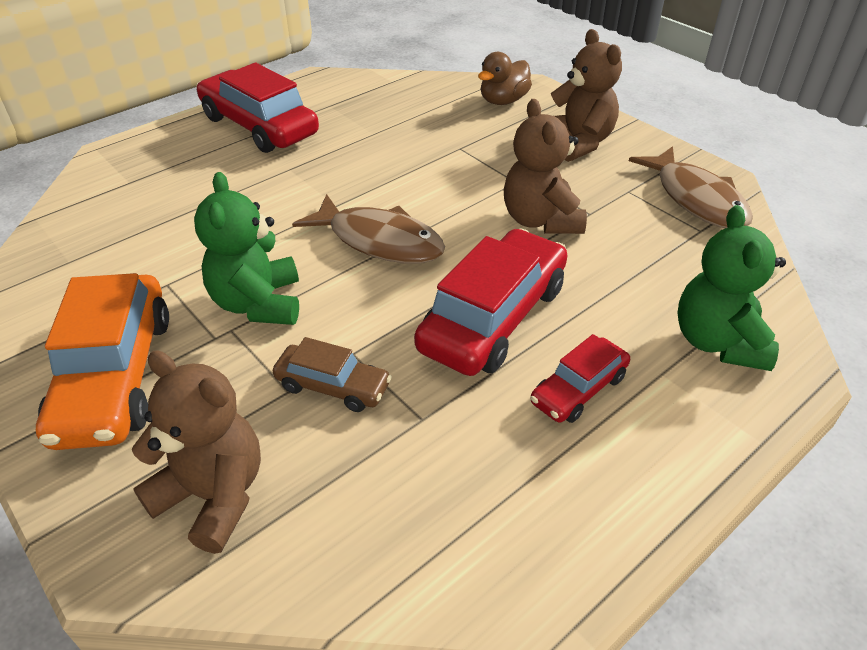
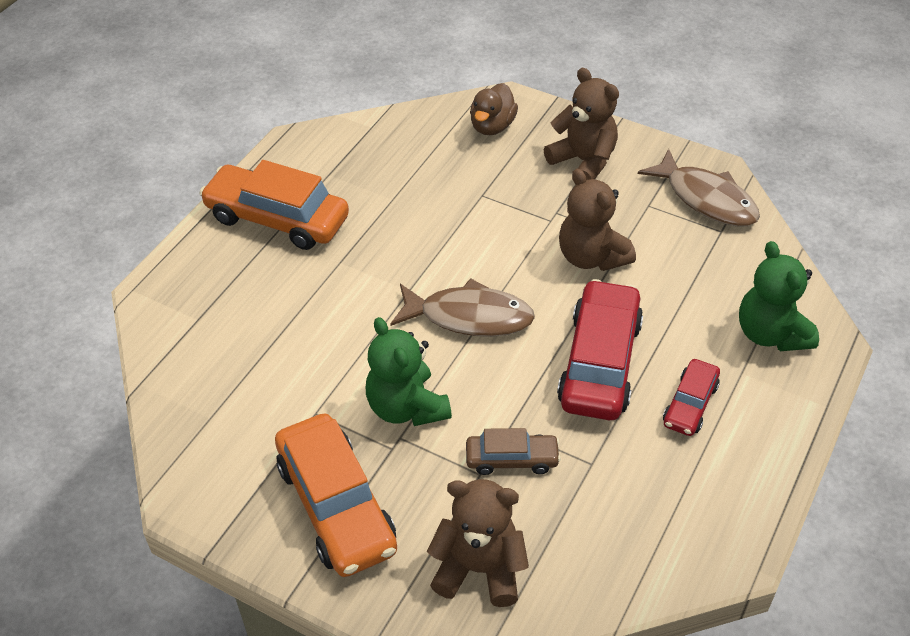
camera: 20 degrees left, 5 degrees up
red car [196,63,319,153] -> orange car [199,160,349,250]

